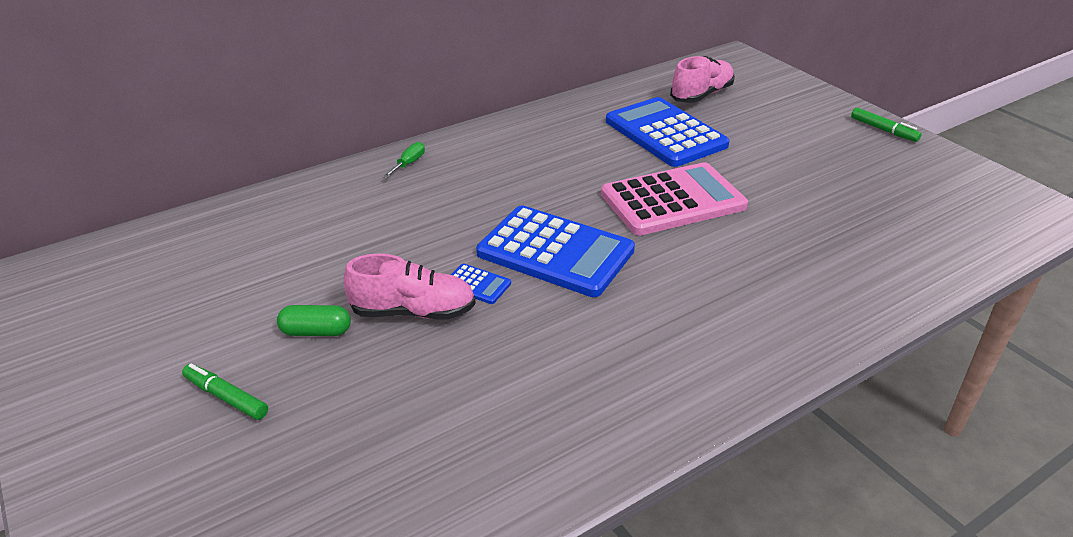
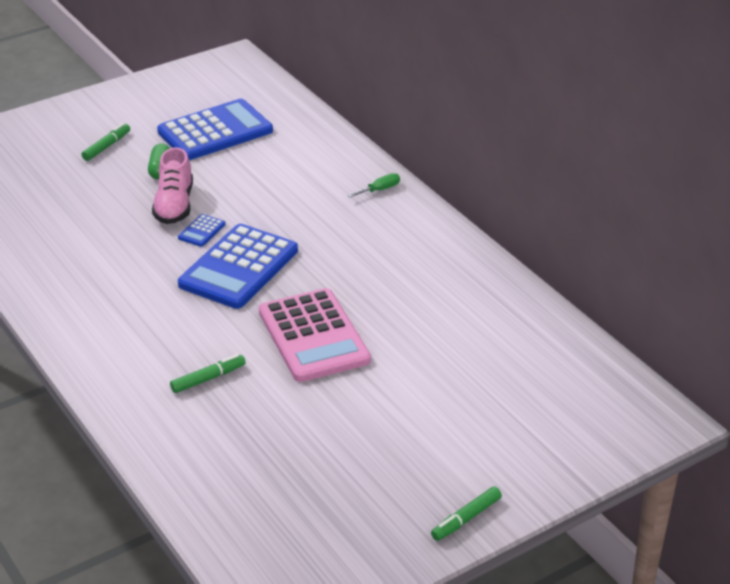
camera: 90 degrees right, 0 degrees up
green screwdriver [383,142,425,178] -> green screwdriver turned 60 degrees counterclockwise [348,173,400,197]
blue calculator [606,97,730,167] -> blue calculator moved to [157,99,273,160]
pink shoe [670,56,735,103] -> none
none -> green marker [170,354,246,393]

